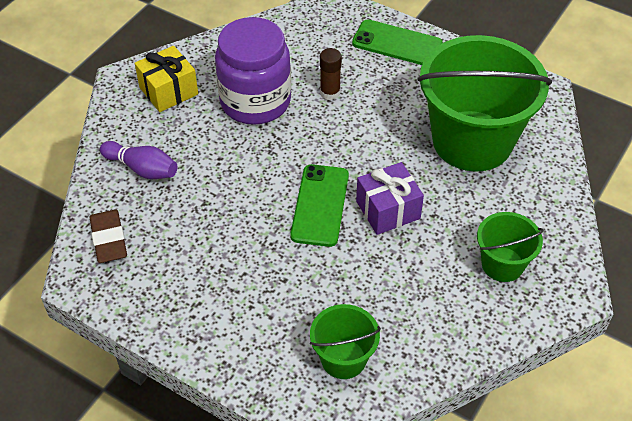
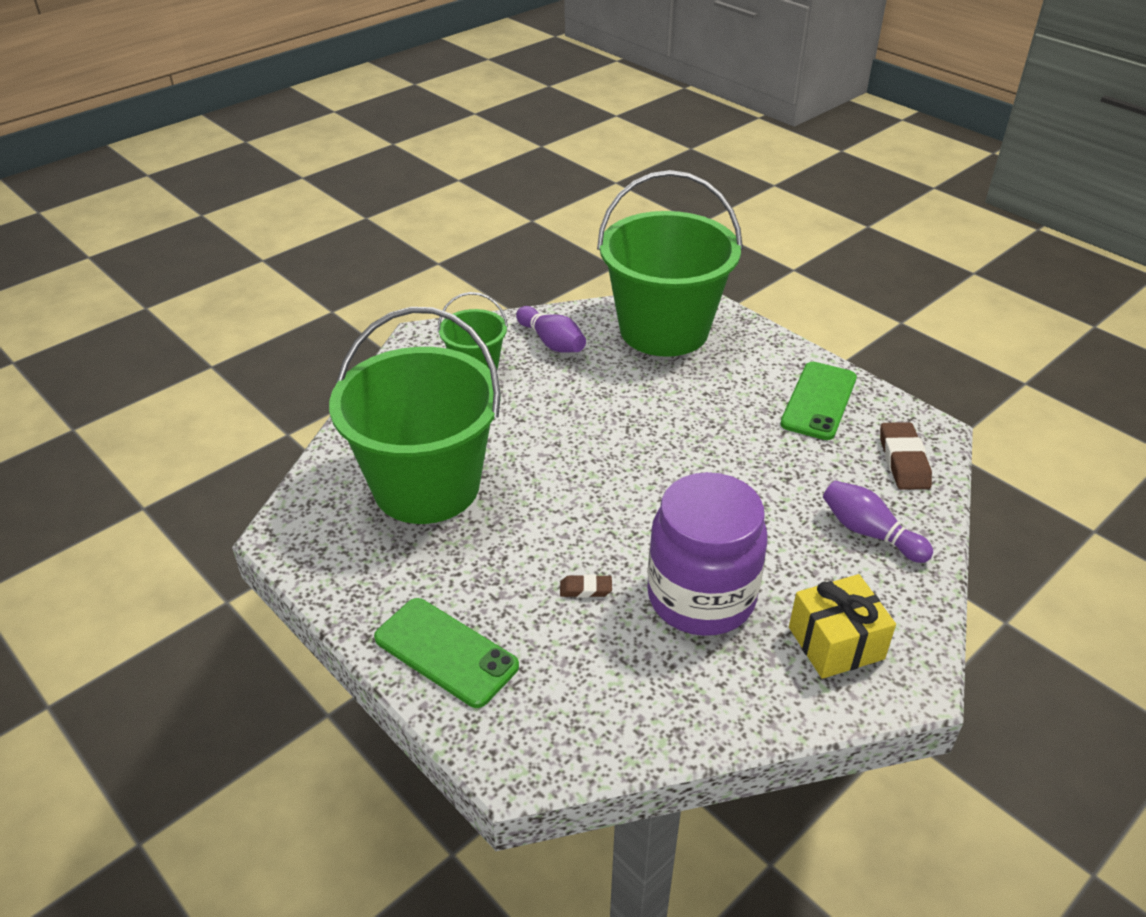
camera: 165 degrees left, 10 degrees down
green phone [290,164,349,247] -> green phone moved to [780,362,857,440]
green bucket [310,304,381,379] -> green bucket [597,170,743,357], size x2.10
brown glue stick [320,48,342,100] -> brown eraser [560,574,612,598]
purple gift [356,162,424,235] -> none
none -> purple bowling pin [516,306,586,353]

